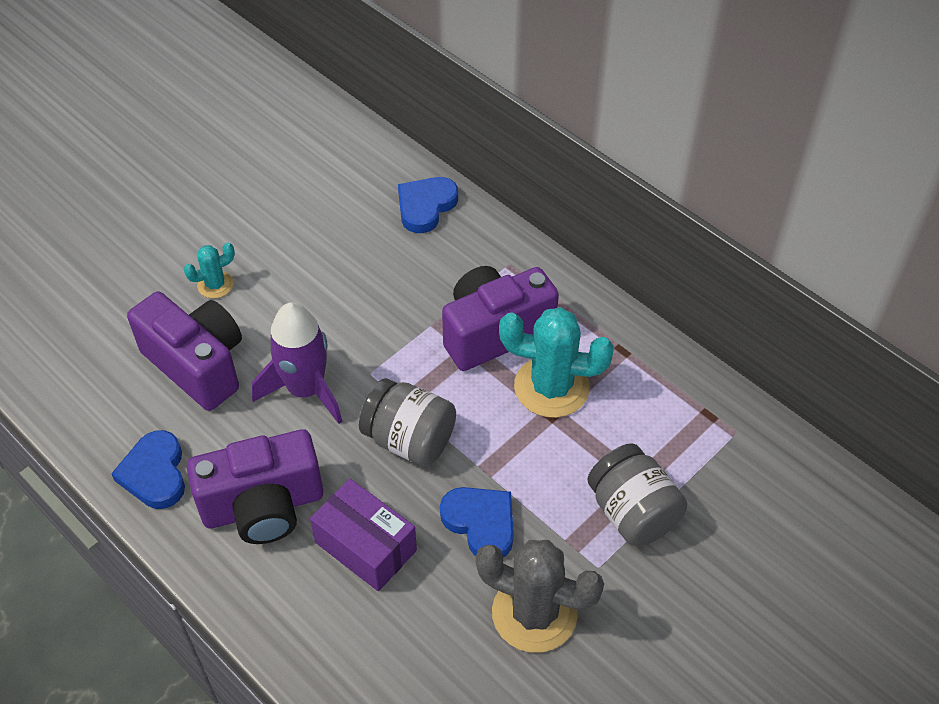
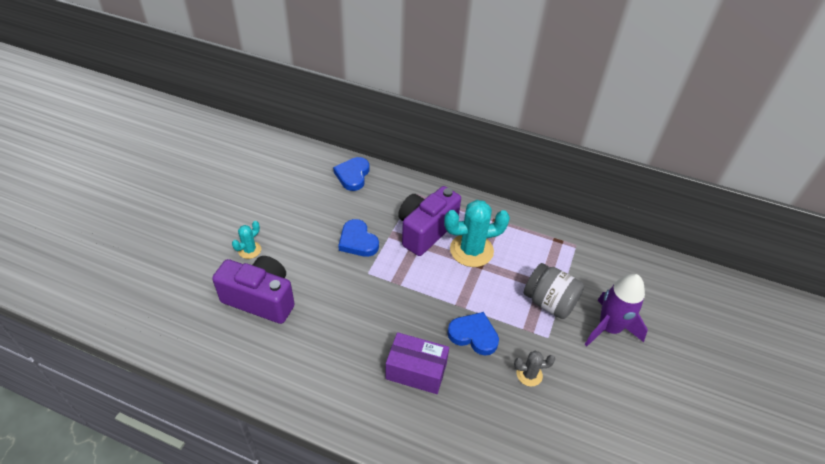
camera: 25 degrees left, 5 degrees down
blue heart [111,430,185,509] -> blue heart moved to [338,219,379,257]
purple camera [187,429,323,544] -> none
purple rocket [252,302,342,424] -> purple rocket moved to [585,274,648,346]
grey jar [359,378,456,466] -> none
grey cactus [476,540,604,653] -> grey cactus [514,351,555,387], size x0.51

